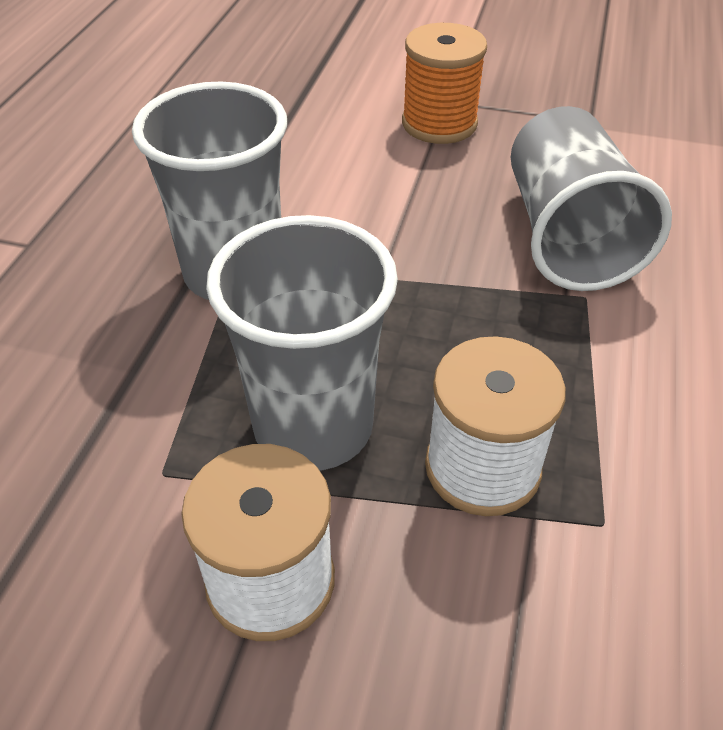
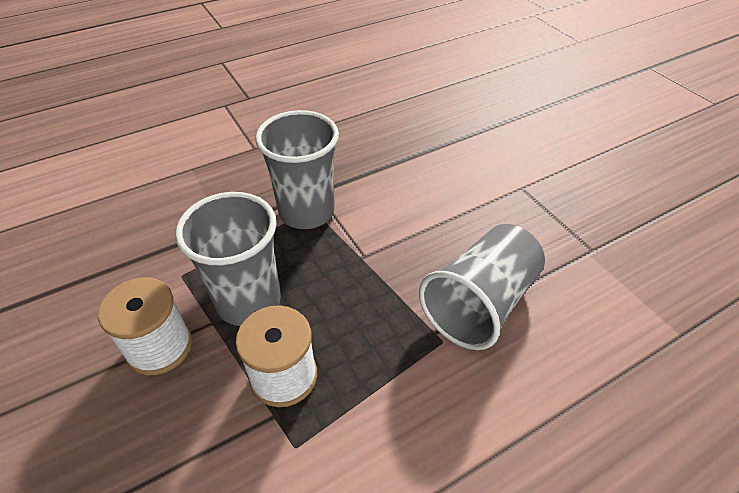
camera: 45 degrees right, 0 degrees up
orange spool [402,23,487,144] -> none

